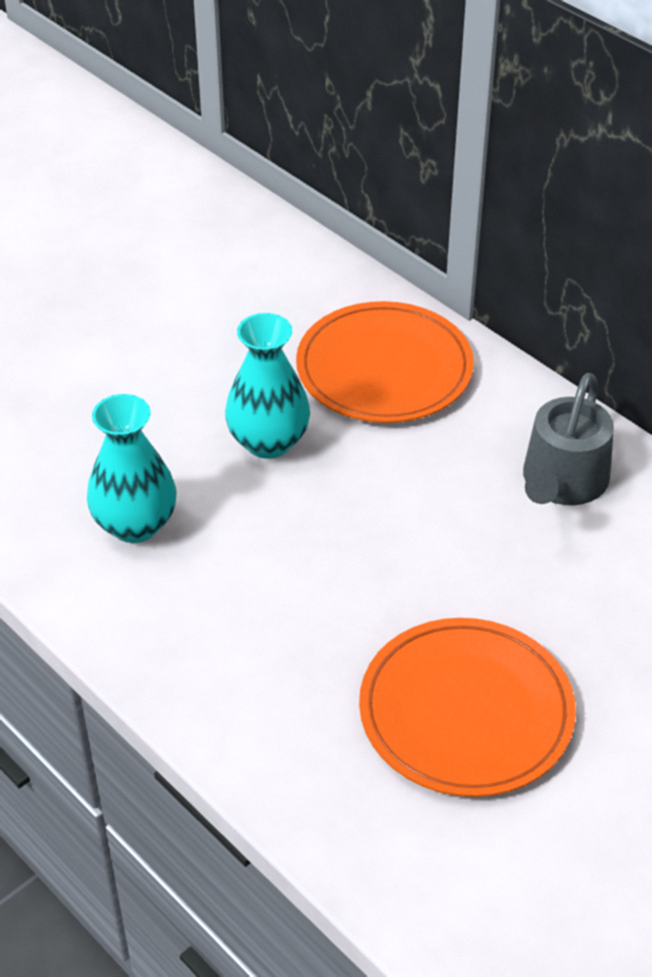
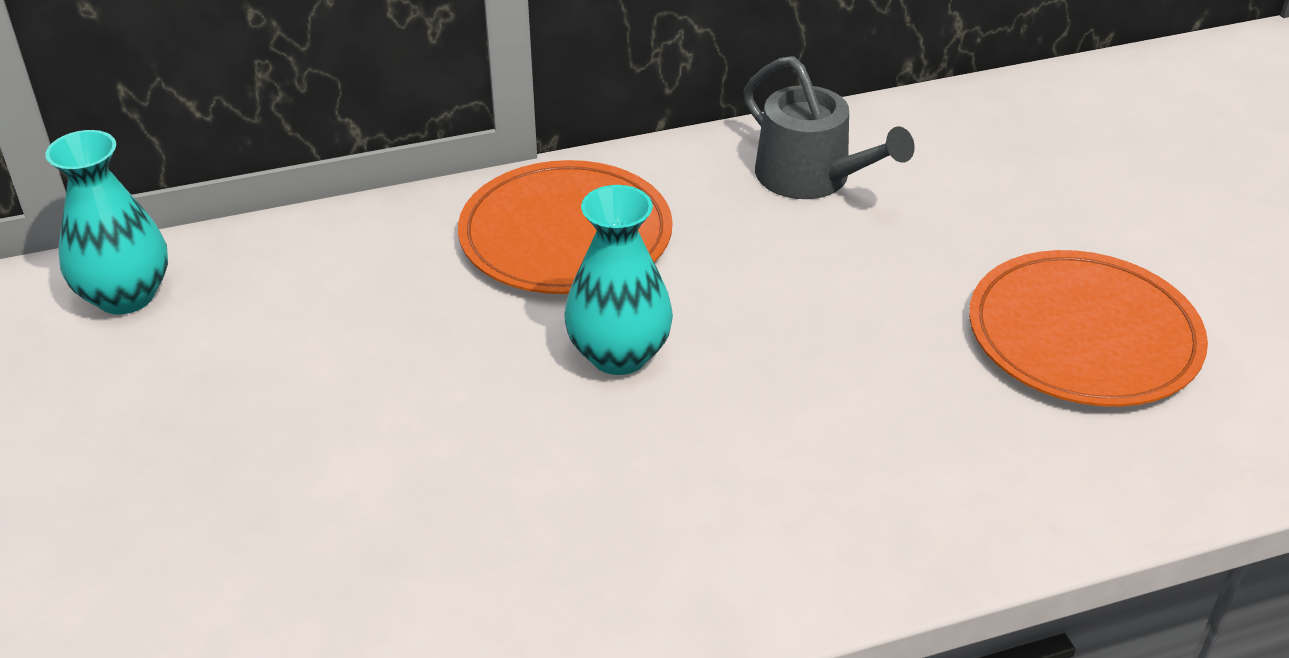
camera: 65 degrees left, 5 degrees down
turquoise vase [87,394,176,543] -> turquoise vase moved to [45,130,168,314]

